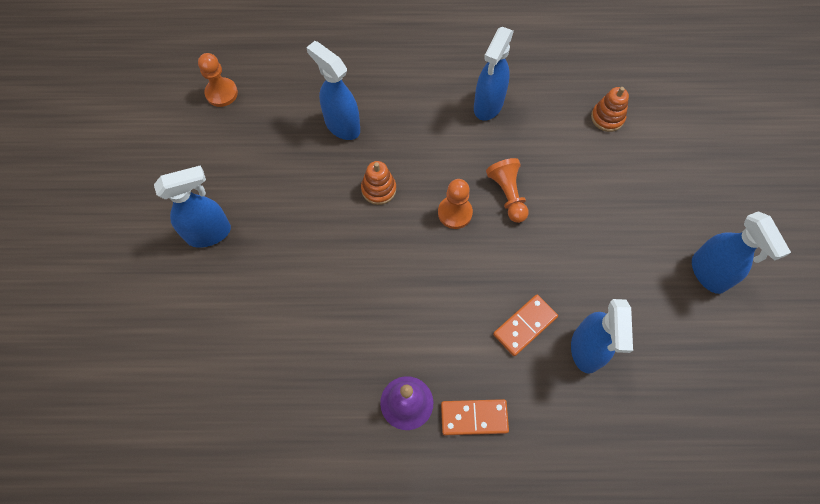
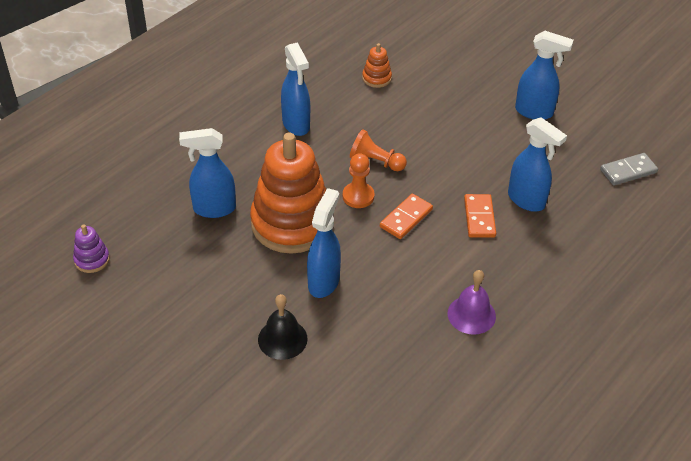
camera: 50 degrees left, 20 degrees down
blue spray bottle [154,166,231,248] -> blue spray bottle moved to [307,188,341,298]
orange pawn [198,53,238,107] -> purple stacking toy [73,224,110,273]
orange stacking toy [361,161,396,205] -> orange stacking toy [250,133,326,254], size x2.43
orange domino [441,399,509,435] -> orange domino moved to [380,194,433,239]
none -> black bell [258,294,308,360]
none -> grey domino [600,153,658,185]

